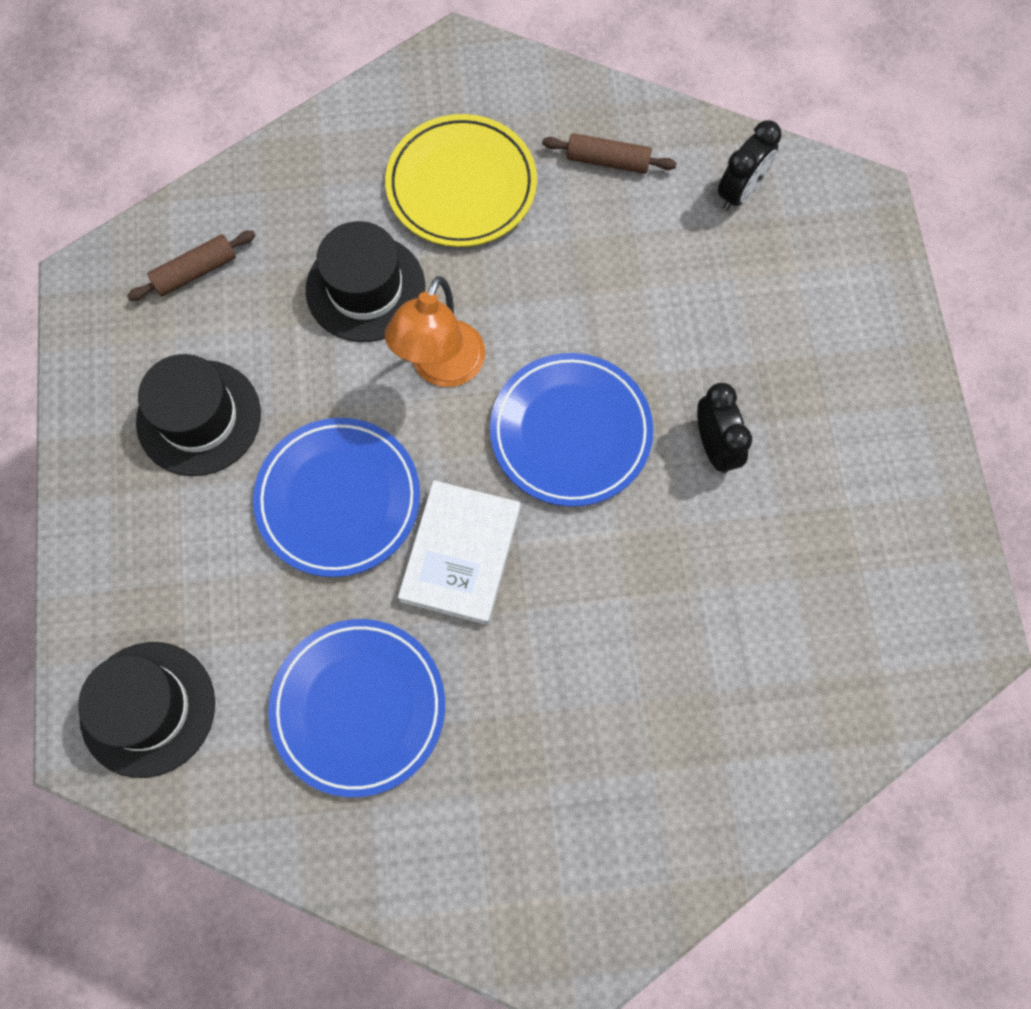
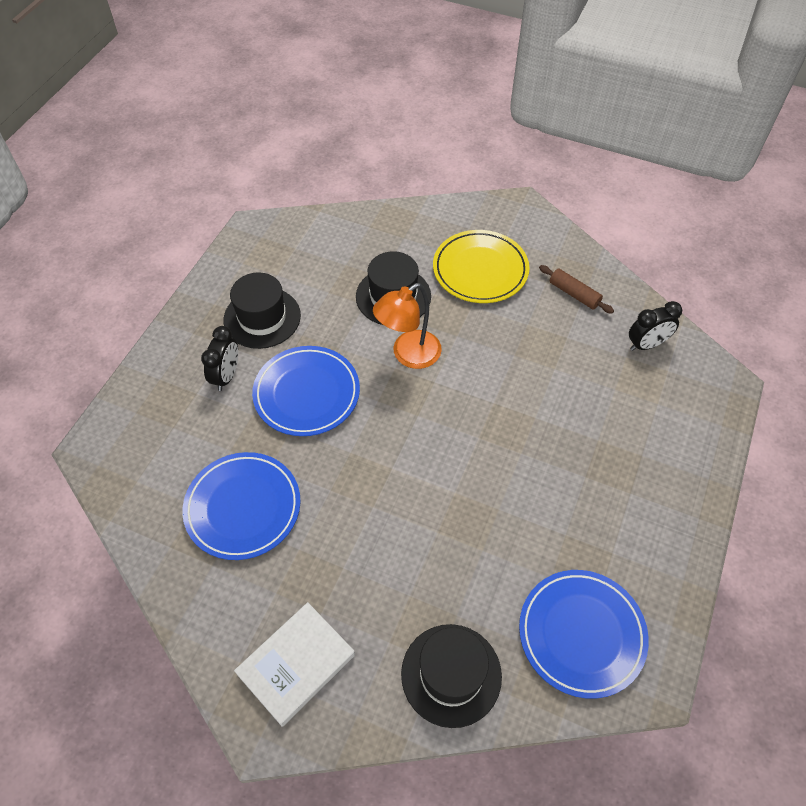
camera: 30 degrees right, 15 degrees down
black hat [78,642,215,778] -> black hat moved to [401,624,502,728]
brown rolling pin [127,230,256,301] -> none
white book [398,480,521,625] -> white book moved to [234,602,355,727]
blue plate [490,353,653,507] -> blue plate moved to [519,570,649,699]
black clock [697,383,752,474] -> black clock moved to [201,326,238,391]

